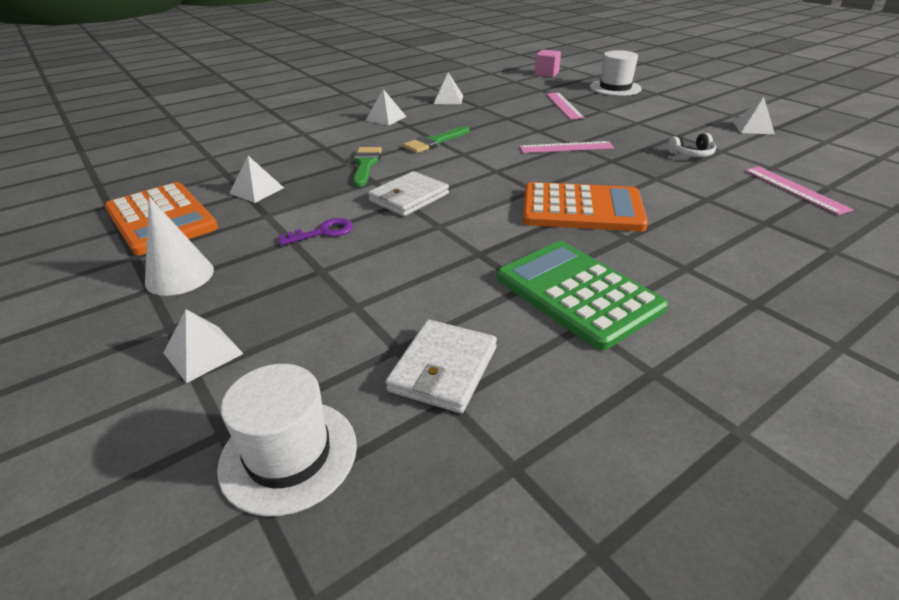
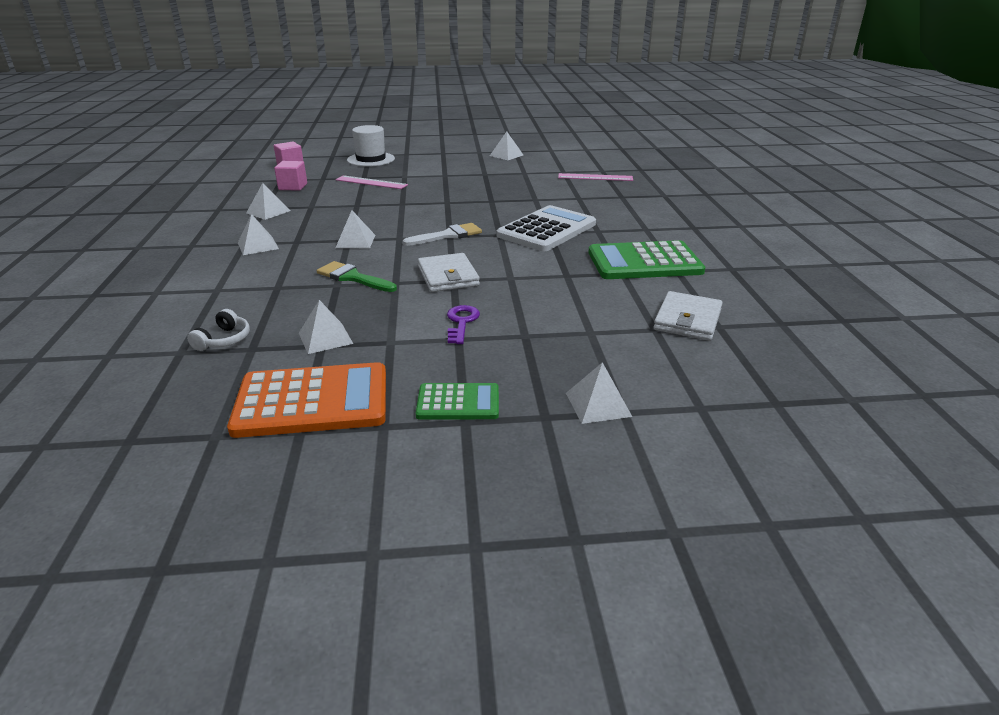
camera: 60 degrees left, 5 degrees down
white cone [145,197,214,296] -> green calculator [416,383,499,420]
white hat [217,364,357,516] -> none
white wallet [386,320,497,413] -> white wallet turned 60 degrees clockwise [653,291,723,341]
green brush [403,126,469,153] -> white pyramid [336,210,375,248]
pink ruler [519,141,614,153] -> none
orange calculator [523,182,648,232] -> white calculator [497,205,596,251]
white headphones [668,133,716,157] -> white headphones moved to [187,309,250,351]
none -> pink cube [274,161,307,191]
none -> white brush [403,223,482,246]

